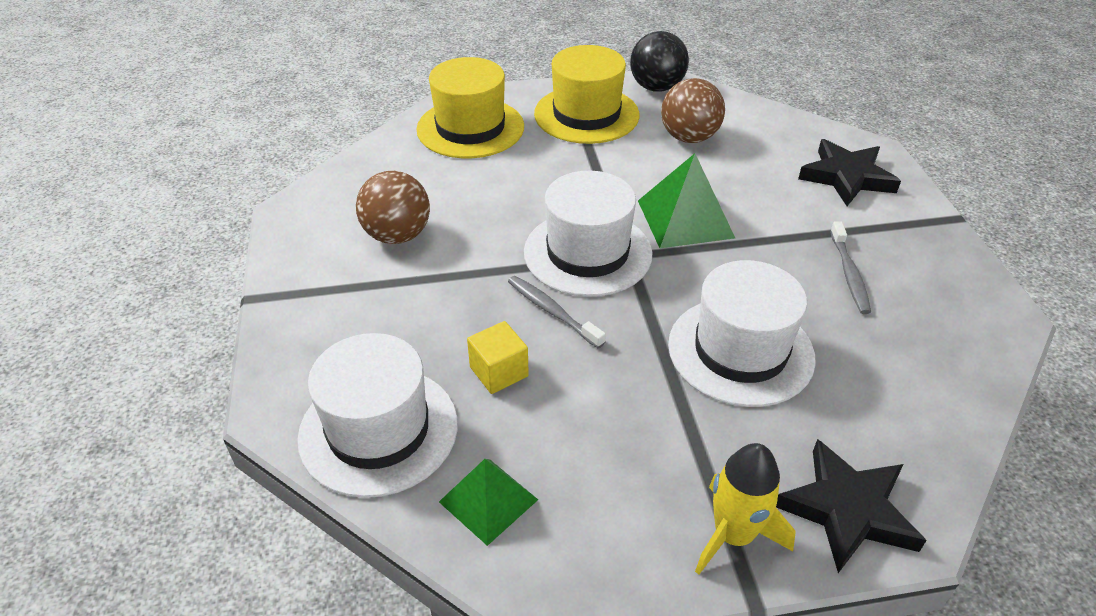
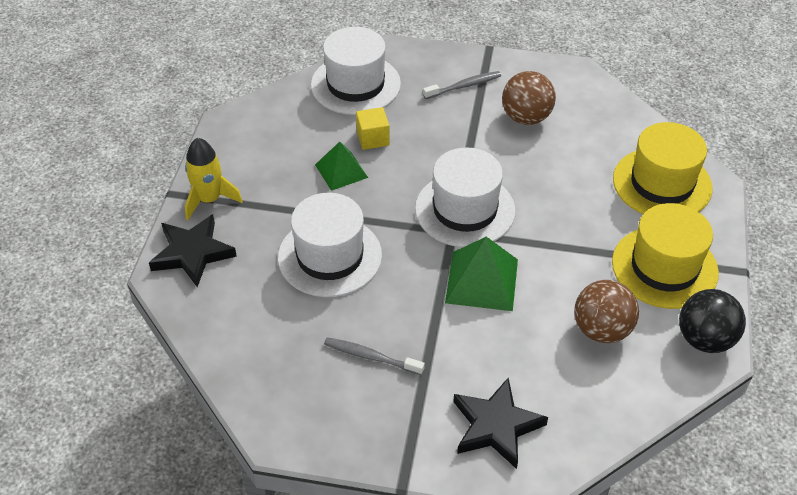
camera: 110 degrees right, 5 degrees up
green pyramid [439,459,538,546] -> green pyramid moved to [315,142,368,191]
grey toothbrush [508,276,606,349] -> grey toothbrush moved to [423,71,501,99]

